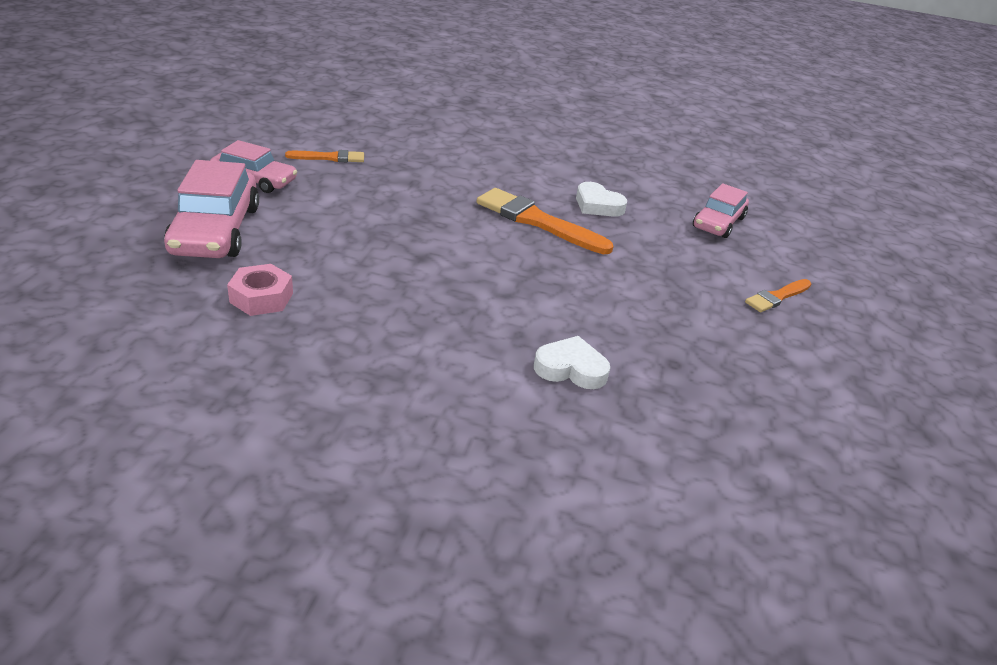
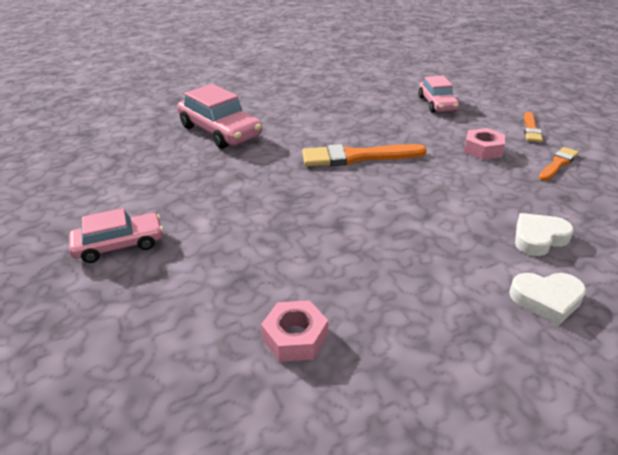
camera: 35 degrees left, 0 degrees up
pink car [164,160,259,258] -> pink car moved to [177,84,262,149]
orange brush [285,150,364,162] -> orange brush moved to [539,147,579,181]
white heart [576,182,627,217] -> white heart moved to [509,273,586,325]
none -> pink nut [464,128,505,160]

